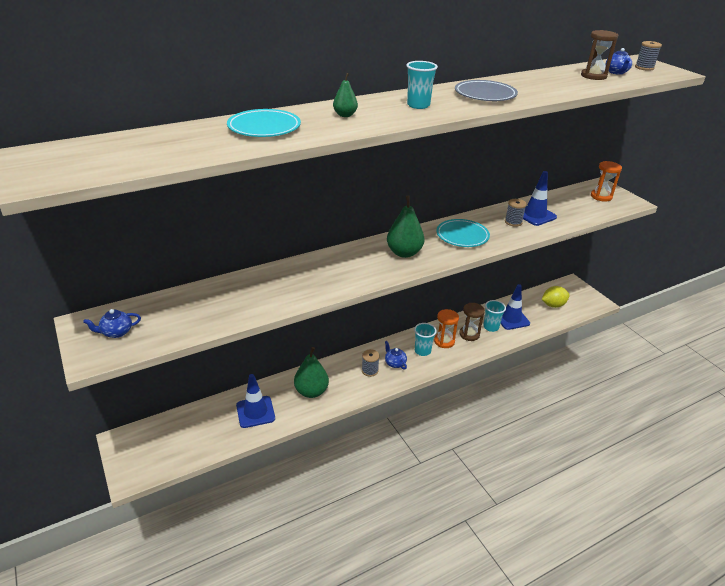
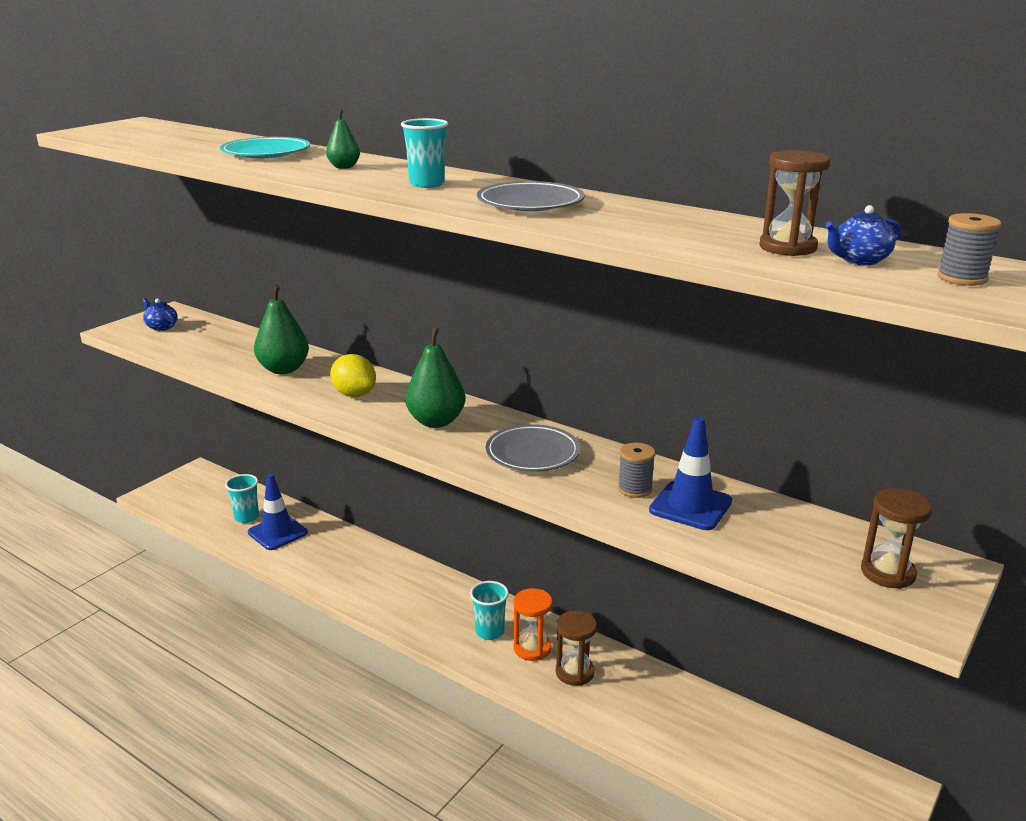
camera: 65 degrees right, 10 degrees down
green pear [294,347,329,398] -> green pear moved to [254,285,309,374]
grey spool [362,349,380,377] -> none
blue teapot [385,341,407,370] -> none
turquoise plate [436,219,490,247] -> grey plate [486,424,580,472]
turquoise cup [483,300,506,332] -> turquoise cup moved to [225,474,259,523]
blue traffic cone [500,284,530,330] -> none
yellow lemon [542,286,569,308] -> yellow lemon moved to [330,354,376,397]
orange hourglass [591,161,622,202] -> brown hourglass [861,488,932,589]

